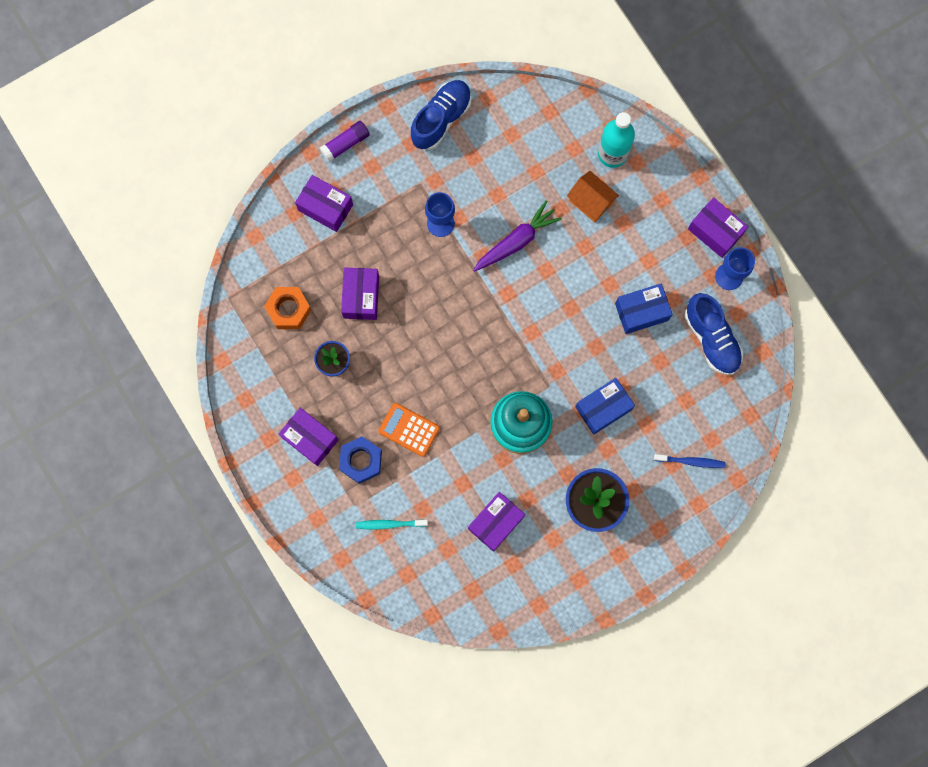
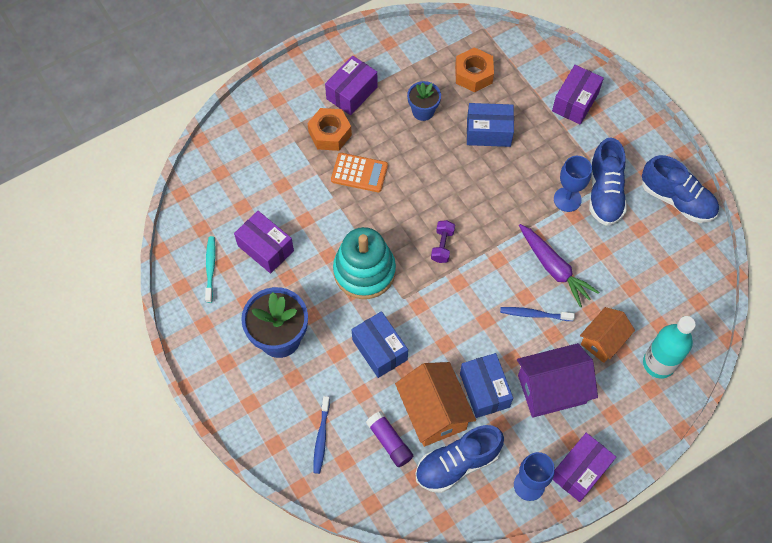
camera: 90 degrees right, 15 degrees down
purple glue stick [320,121,370,162] -> purple glue stick moved to [366,411,413,467]
blue nut [339,436,382,484] -> orange nut [307,108,352,151]
purple box [341,268,379,320] -> blue box [467,103,514,147]
turquoise toothbrush [356,520,428,530] -> turquoise toothbrush moved to [205,236,216,303]
orange calculator [378,403,440,457] -> orange calculator turned 75 degrees clockwise [331,153,388,192]
none -> orange house [395,362,476,447]
none -> purple dumbbell [431,220,455,263]
none -> blue toothbrush [500,307,575,321]
none -> purple house [517,343,598,418]
none -> blue shoe [589,138,627,226]

